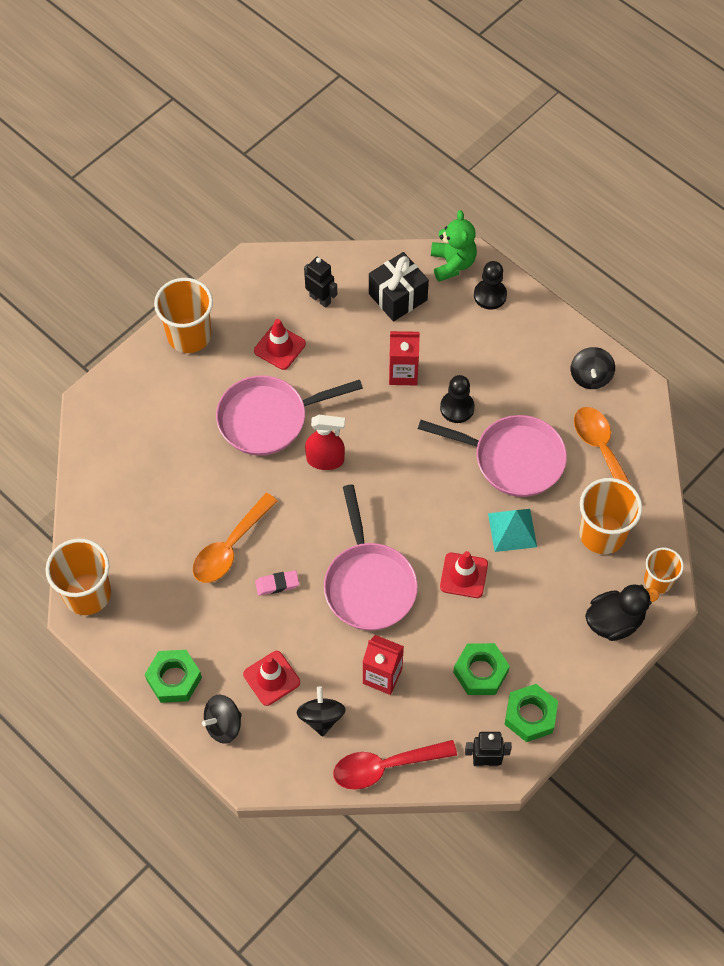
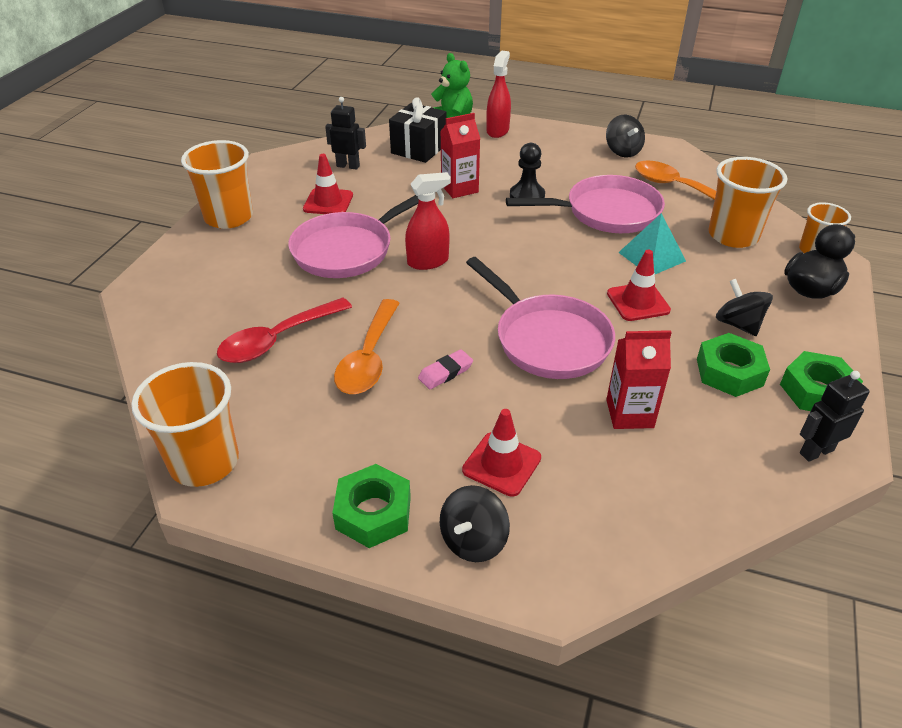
camera: 25 degrees left, 20 degrees down
black spinning top [296,686,346,737] -> black spinning top moved to [716,279,773,336]
red spoon [333,740,457,790] -> red spoon moved to [217,297,352,363]
black pawn [474,261,507,310] -> red spray bottle [486,50,511,138]

